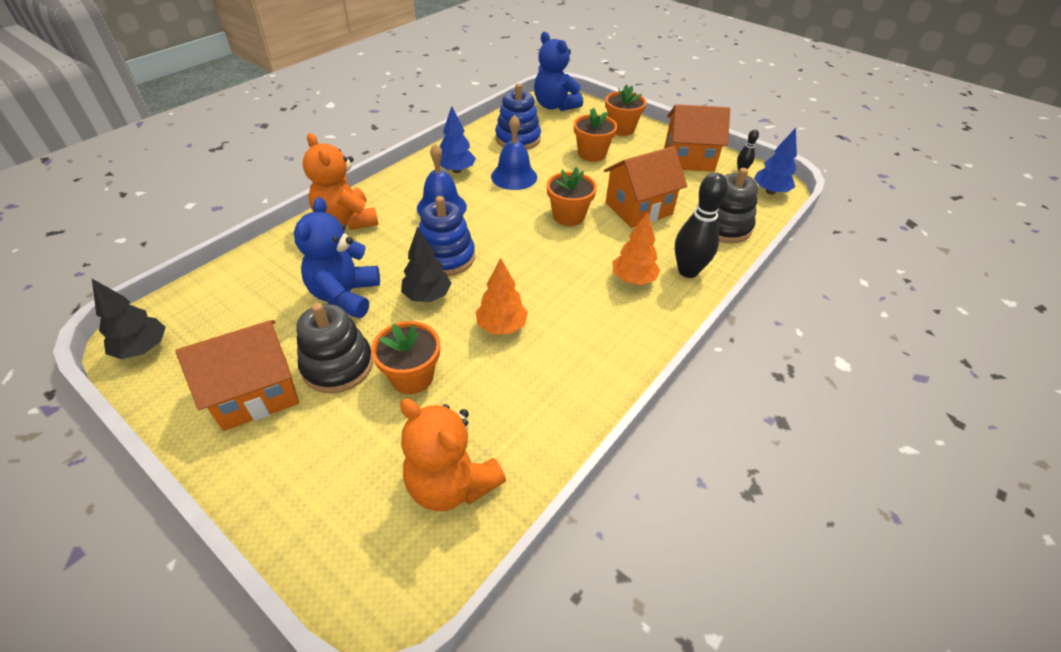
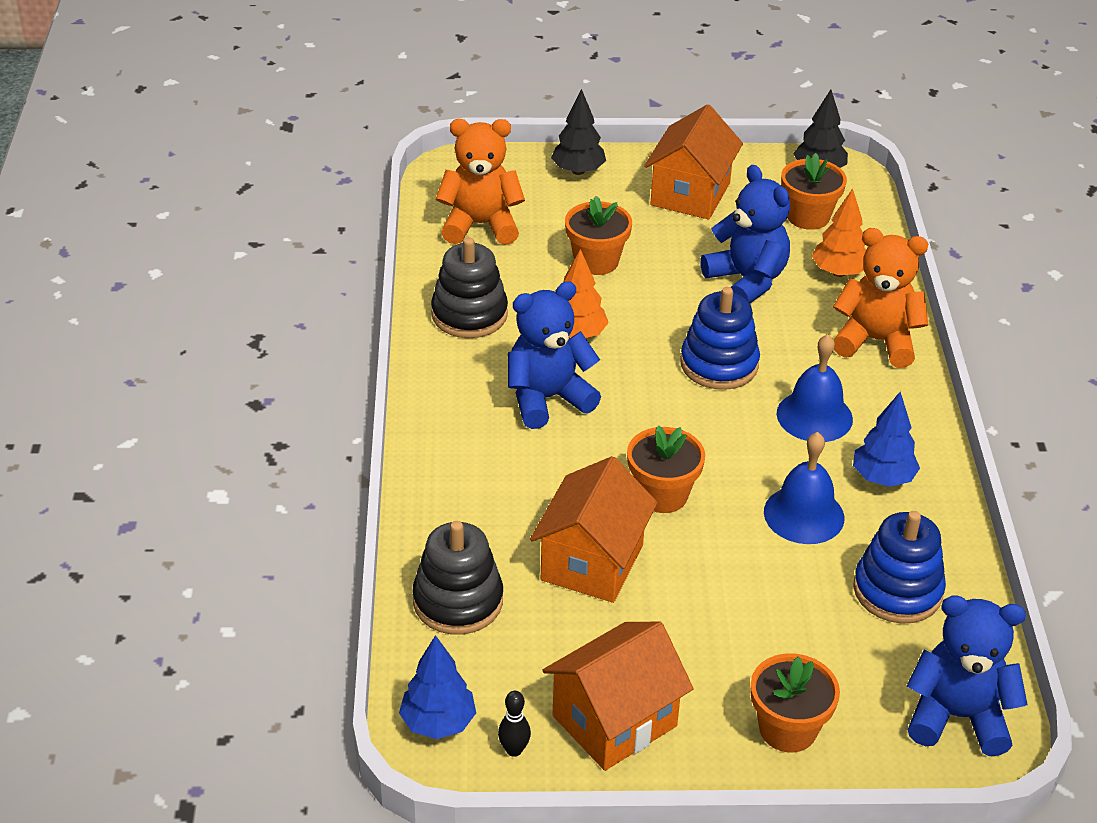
camera: 140 degrees right, 5 degrees down
black stacking toy [296,303,373,393] -> black stacking toy moved to [431,237,508,338]
black tree [401,227,452,302] -> black tree moved to [551,89,606,175]
orange flower pot [574,108,617,162] -> orange flower pot moved to [781,153,847,230]
orange tree [613,212,660,285] -> orange tree moved to [812,188,866,277]
black bowling pin [675,173,728,278] -> none
none -> blue teddy bear [508,281,601,429]

